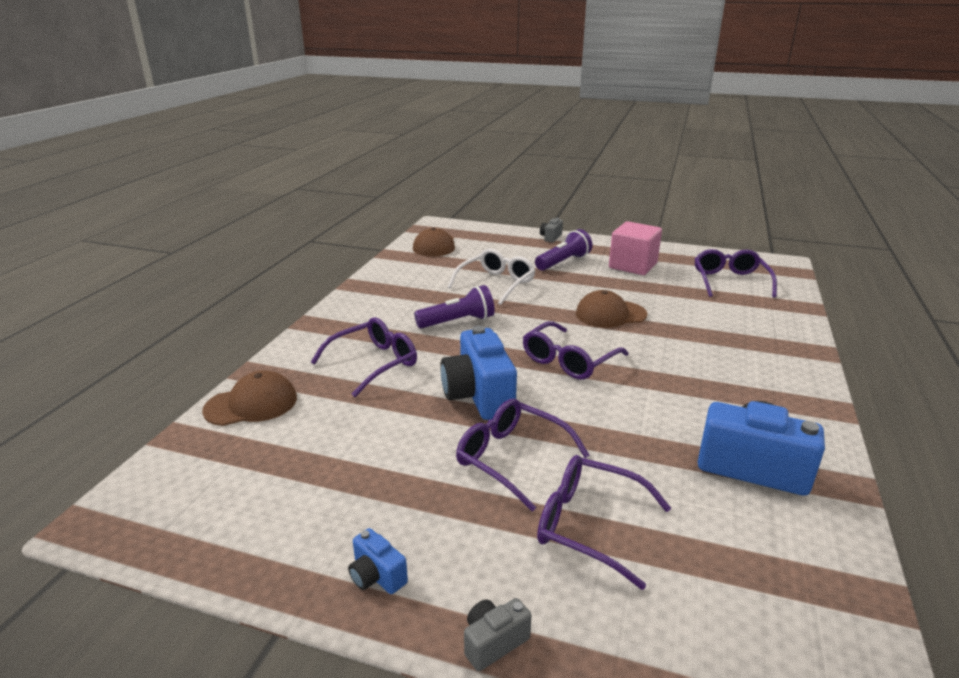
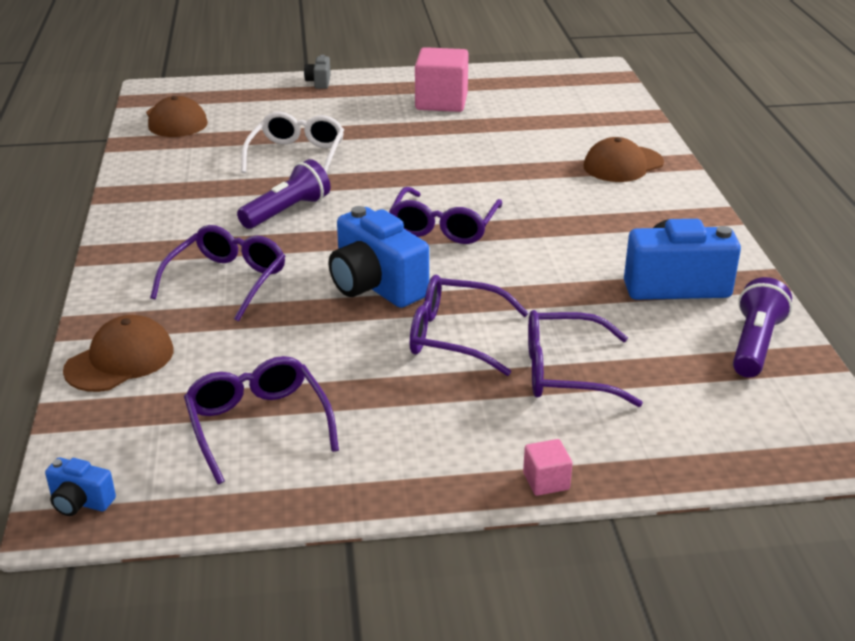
camera: 25 degrees left, 5 degrees up
blue camera [348,528,408,594] -> blue camera moved to [45,458,116,516]
grey camera [464,598,531,671] -> pink cube [523,439,573,496]
purple flashlight [535,229,592,271] -> purple flashlight moved to [733,277,792,378]
brown cap [576,290,647,328] -> brown cap moved to [584,137,664,182]
purple glasses [695,249,777,298] -> purple glasses moved to [184,356,339,484]

